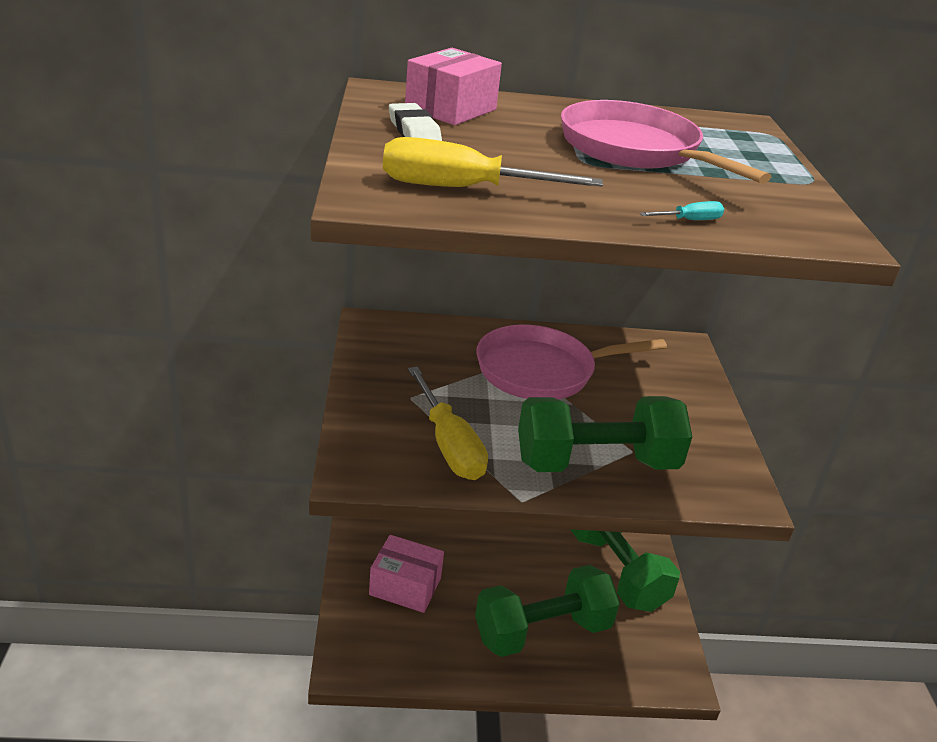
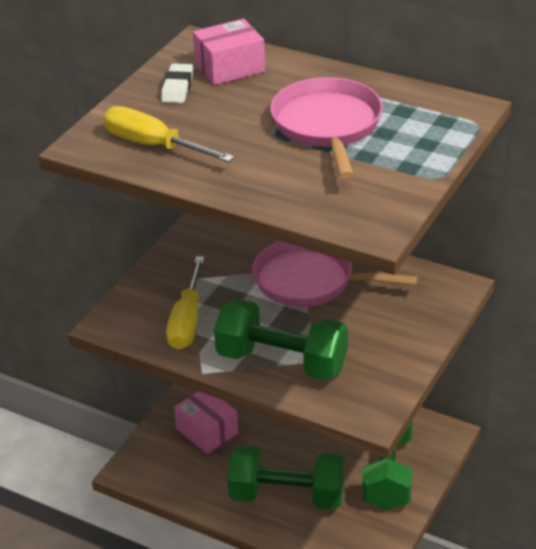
camera: 35 degrees right, 5 degrees up
turquoise screwdriver [639,201,724,220] -> none

